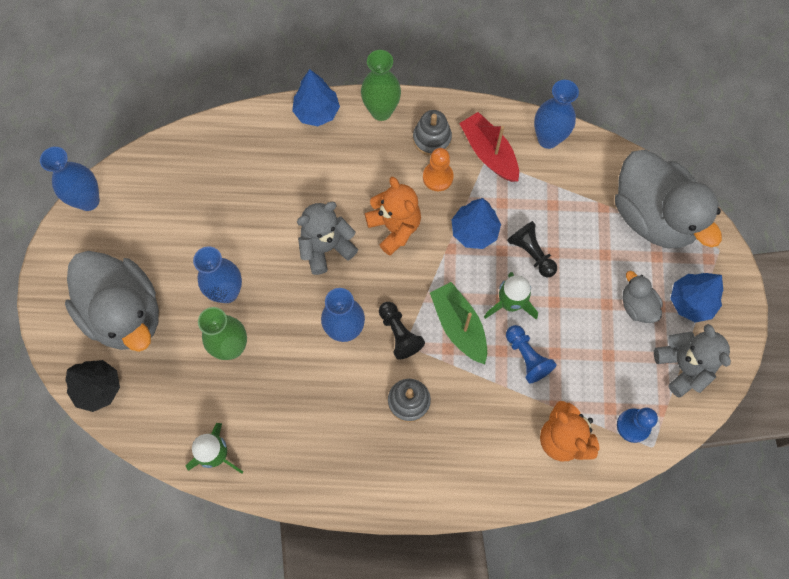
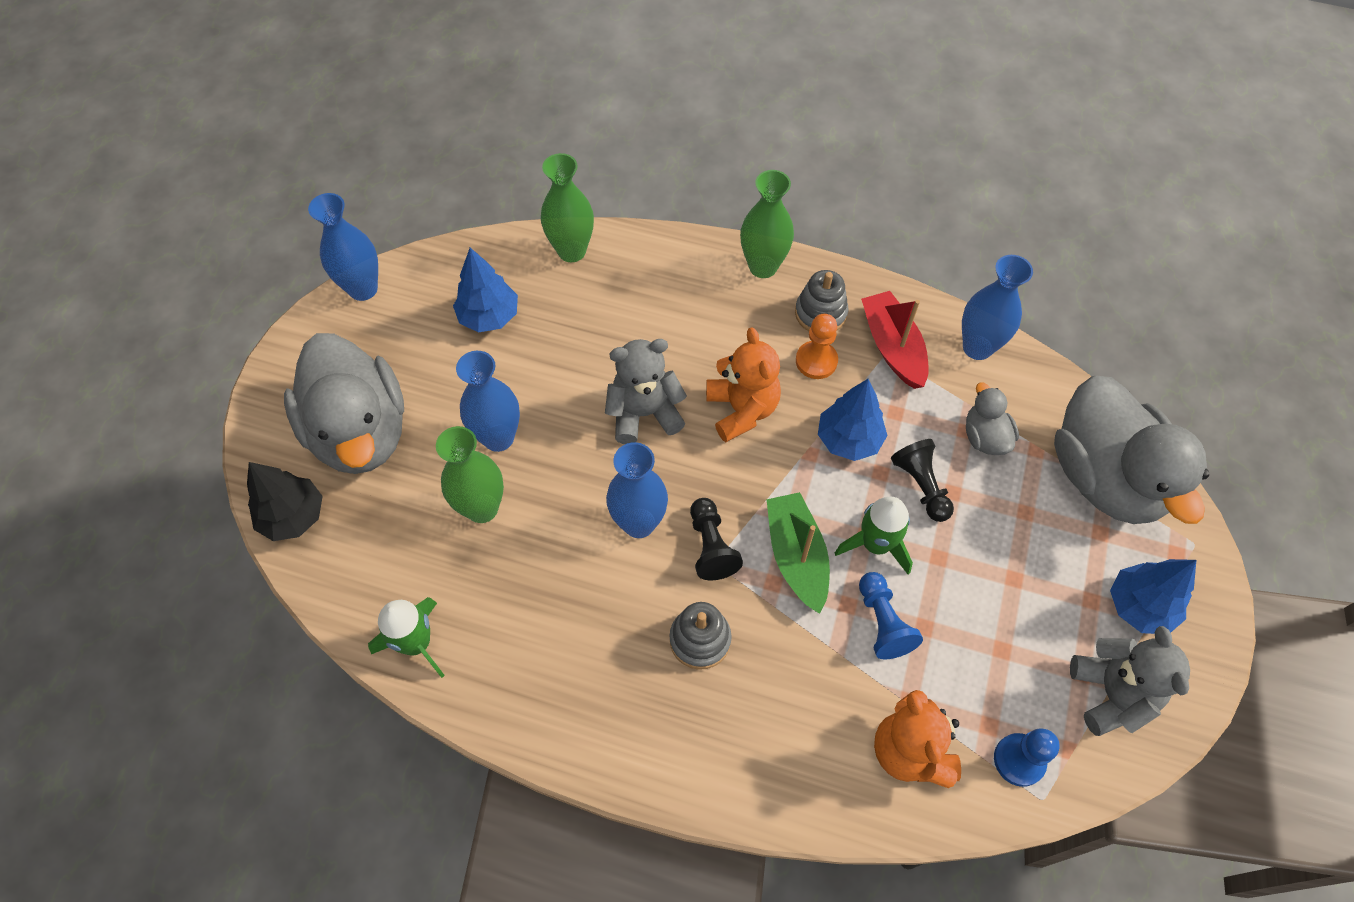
camera: 15 degrees right, 10 degrees down
blue tree [292,69,340,126] -> blue tree moved to [453,248,518,332]
grey duck [623,271,663,323] -> grey duck moved to [966,382,1019,455]
none -> green vase [541,153,594,262]

